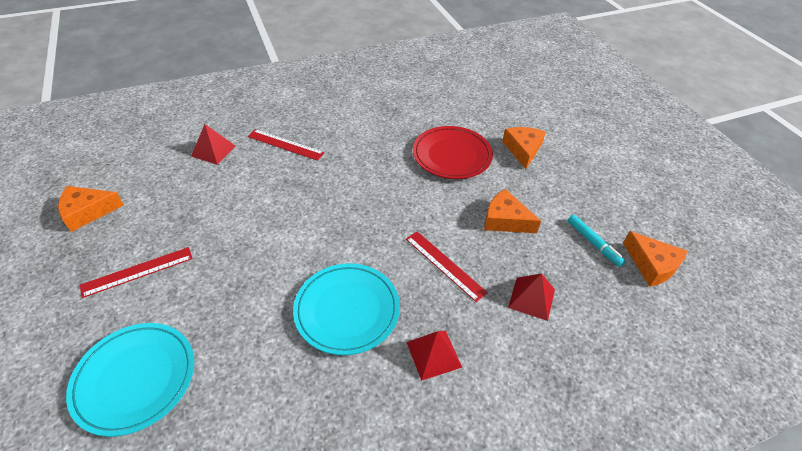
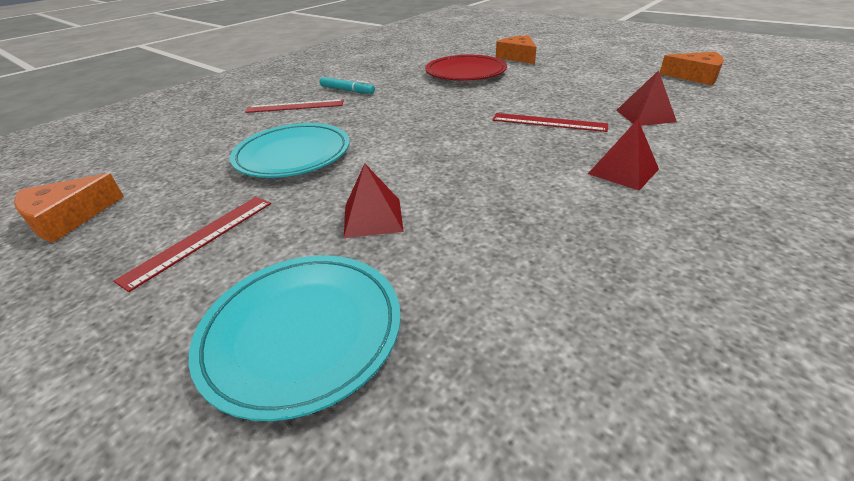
camera: 25 degrees left, 10 degrees down
red pyramid [191,124,235,165] -> red pyramid moved to [344,163,404,238]
turquoise plate [293,263,400,355] -> turquoise plate moved to [230,123,350,178]
orange cheese [484,189,541,233] -> none
turquoise marker [568,215,625,267] -> turquoise marker moved to [319,77,375,94]

